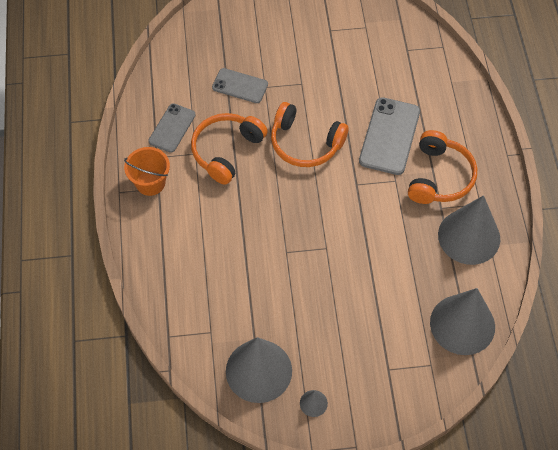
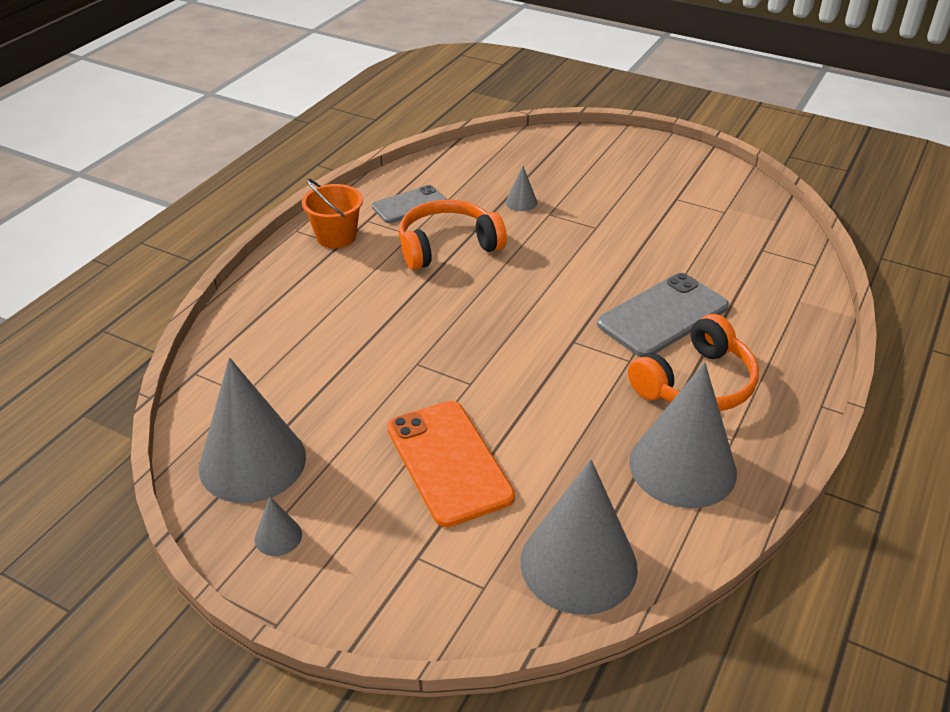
camera: 35 degrees right, 20 degrees down
grey phone [212,68,268,103] -> grey cone [506,166,538,211]
orange headphones [271,102,349,167] -> none
none -> orange phone [387,401,515,527]

